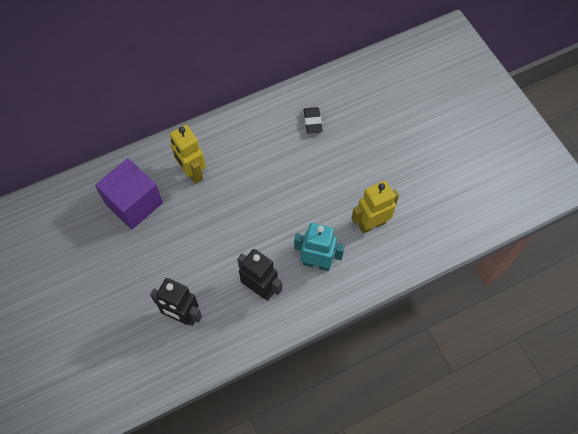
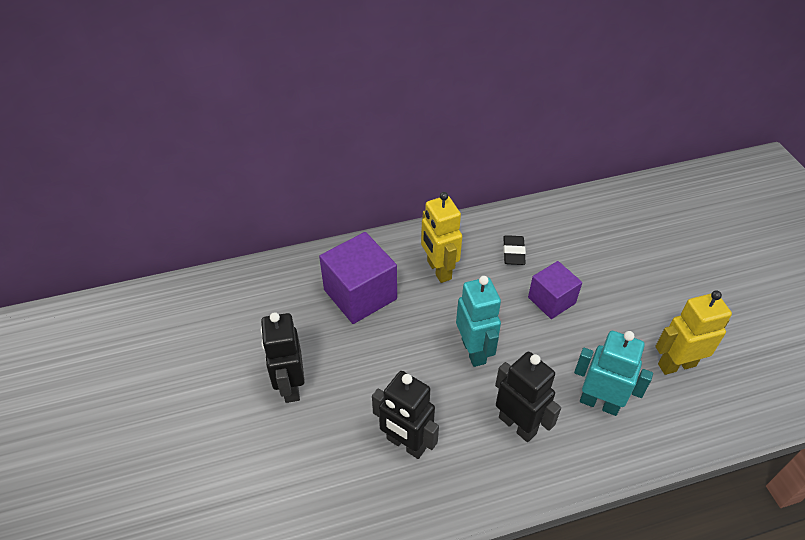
camera: 10 degrees right, 15 degrees down
black eraser [304,107,323,134] -> black eraser moved to [503,235,526,265]
none -> black robot [261,312,305,403]
none -> turquoise robot [456,276,501,367]
none -> purple cube [528,261,582,319]

